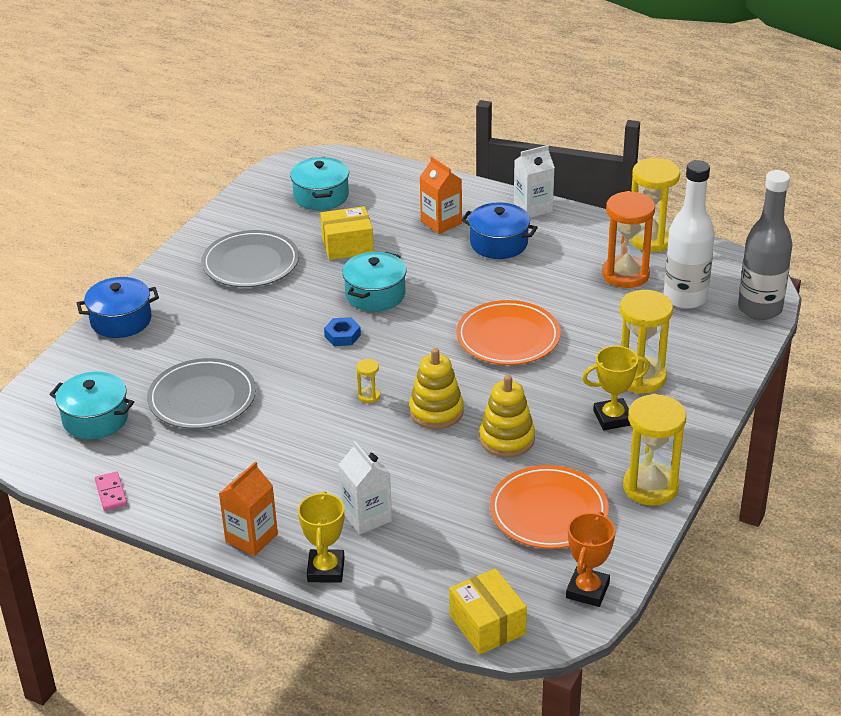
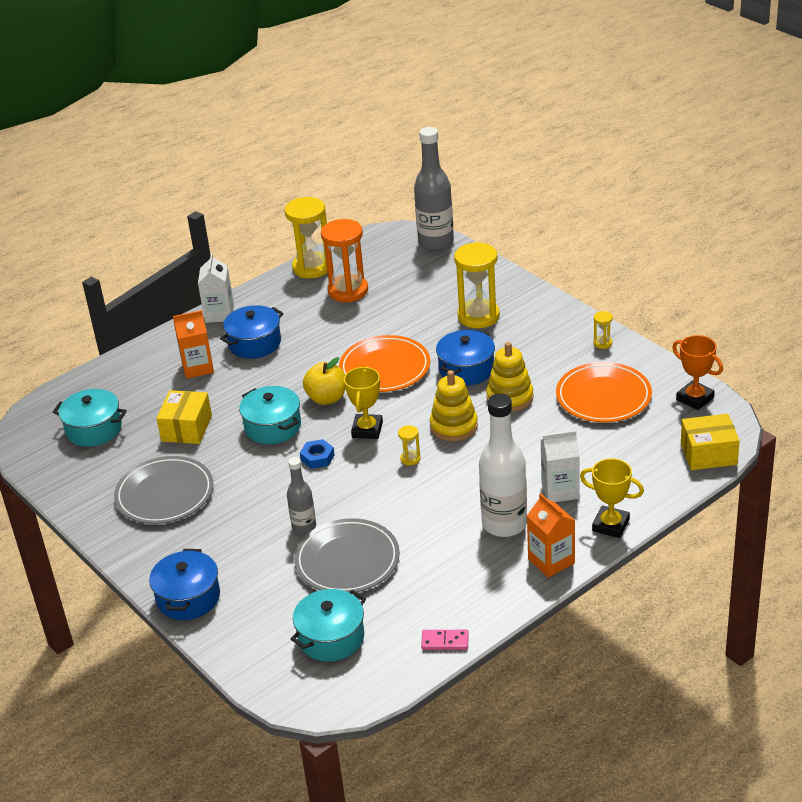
camera: 65 degrees left, 0 degrees up
yellow trophy [582,346,650,430] -> yellow trophy moved to [344,366,383,439]
yellow hourglass [623,394,686,506] -> yellow hourglass [594,311,613,349], size x0.43
white bottle [664,160,715,309] -> white bottle moved to [479,394,527,537]
none -> grey bottle [287,457,316,534]
none -> yellow apple [303,357,345,405]
none -> blue pot [436,330,495,386]

